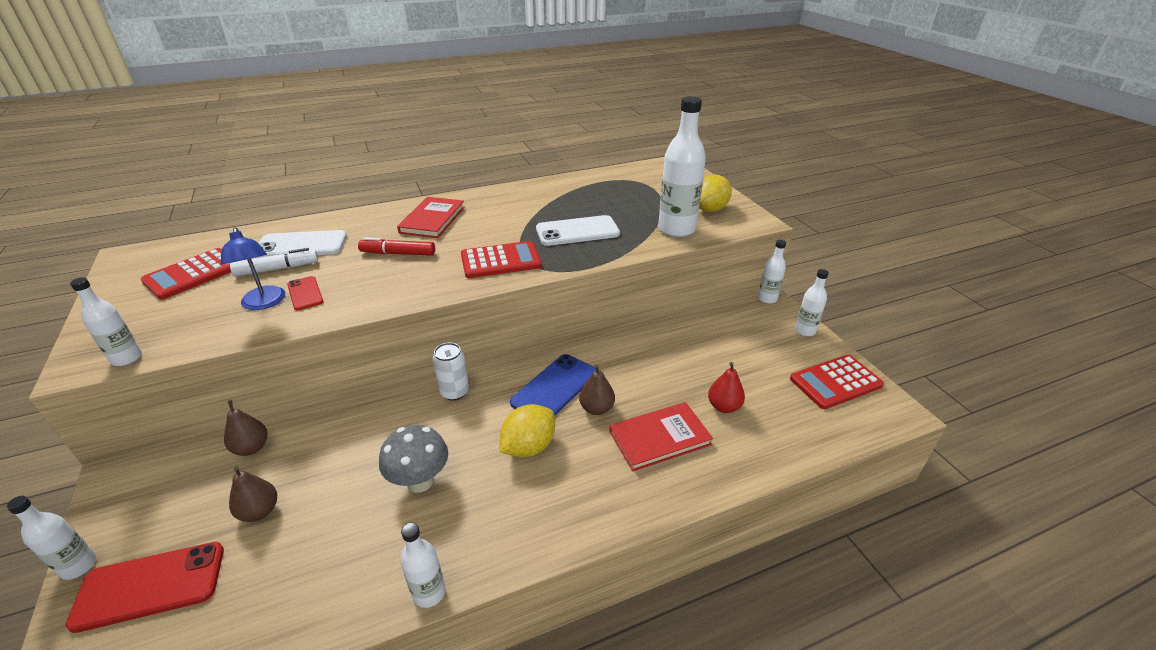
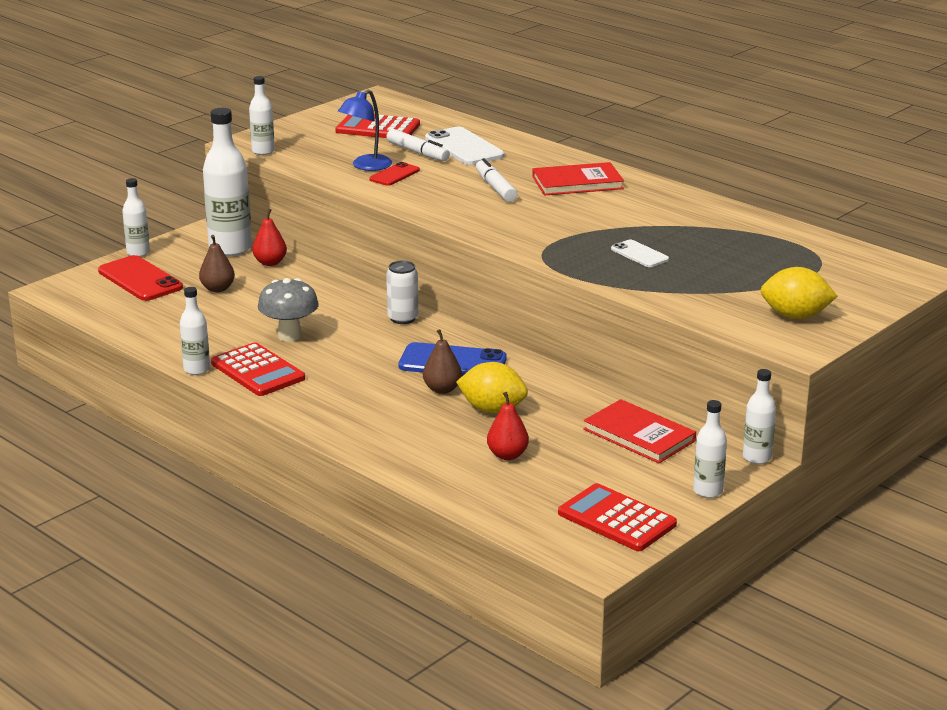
camera: 65 degrees right, 10 degrees down
brown pear [224,400,268,456] -> red pear [252,209,287,266]
red marker [358,237,435,256] -> white marker [476,158,518,202]
red calculator [461,241,542,278] -> red calculator moved to [211,342,305,396]
yellow lemon [500,404,555,457] -> yellow lemon moved to [456,362,528,414]
white phone [536,215,620,246] -> white phone [611,240,669,267], size x0.57
red book [609,402,713,471] -> red book moved to [583,399,696,463]
white bottle [658,96,706,237] -> white bottle moved to [203,108,252,256]

